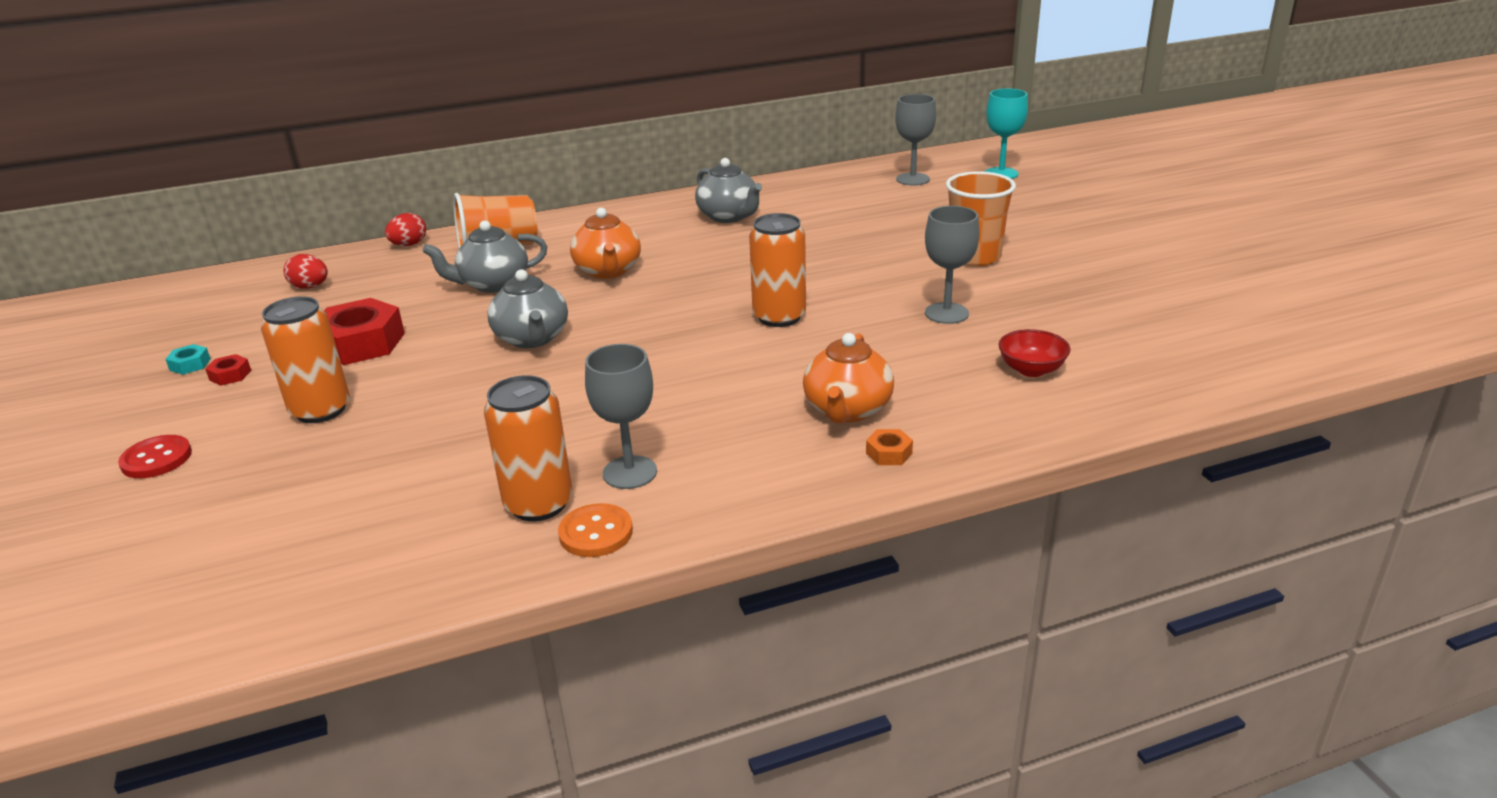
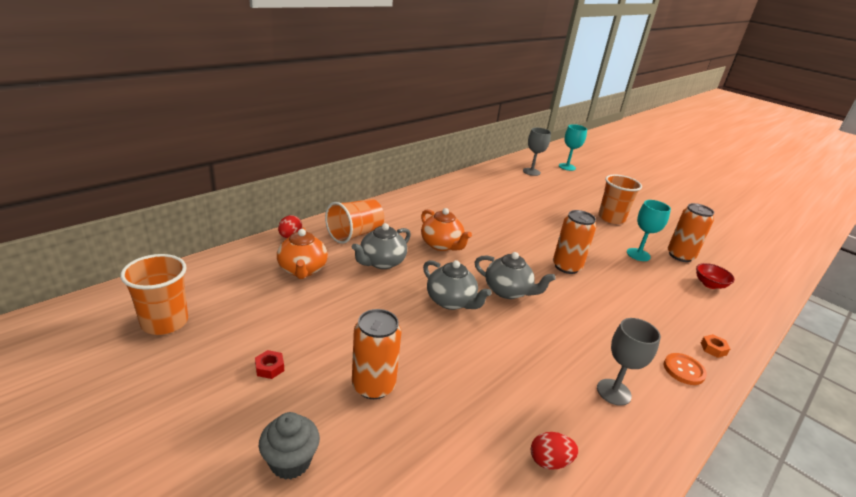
camera: 30 degrees left, 0 degrees up
red button [118,435,192,478] -> grey cupcake [259,412,320,480]
turquoise nut [165,344,211,375] -> none
red egg [283,254,328,289] -> red egg moved to [531,432,578,470]
red nut [324,298,405,365] -> none
orange can [484,375,572,521] -> orange can moved to [668,203,714,262]
orange button [558,503,633,557] -> orange button moved to [664,353,707,385]
grey teapot [695,158,762,223] -> grey teapot moved to [475,252,556,299]
orange teapot [803,333,894,424] -> orange teapot moved to [277,228,328,279]
grey goblet [925,206,980,324] -> turquoise goblet [627,200,671,261]
none -> orange cup [120,254,188,335]

